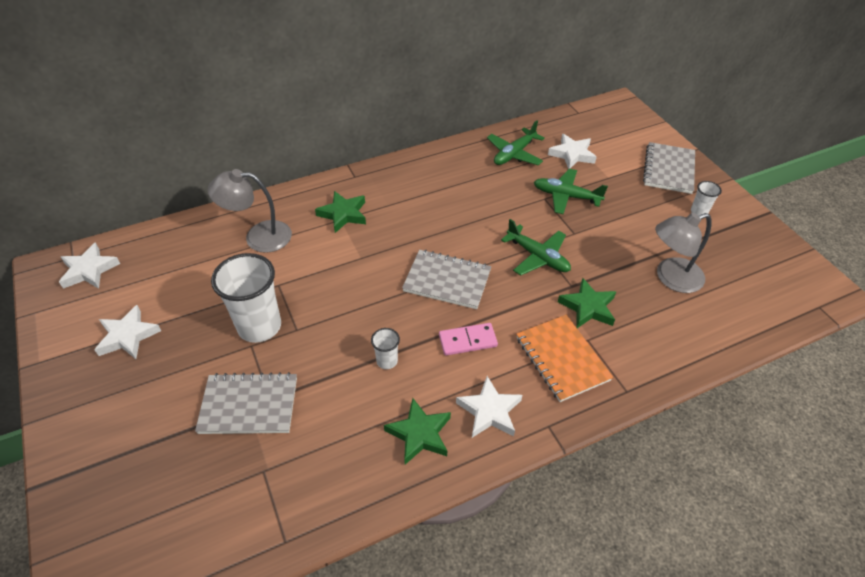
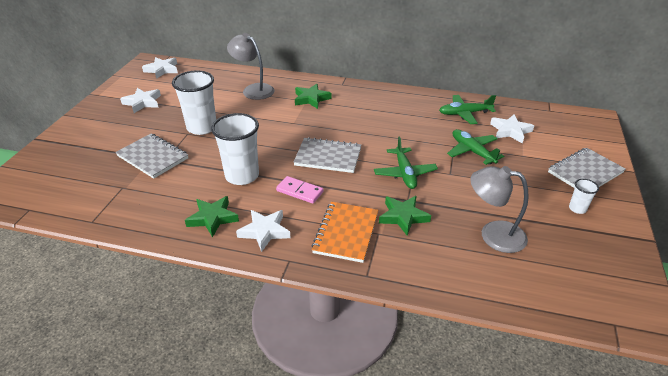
camera: 40 degrees right, 10 degrees down
white cup [371,328,400,369] -> white cup [211,113,259,185], size x2.14
grey notebook [402,249,491,309] -> grey notebook turned 45 degrees counterclockwise [293,137,361,173]

